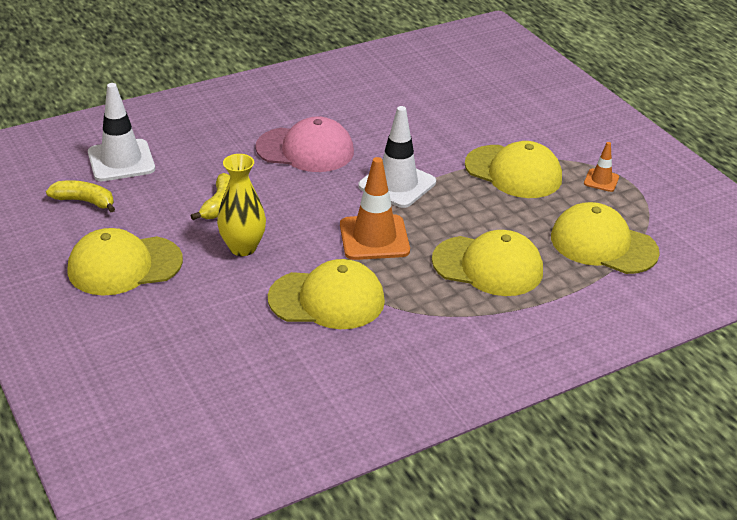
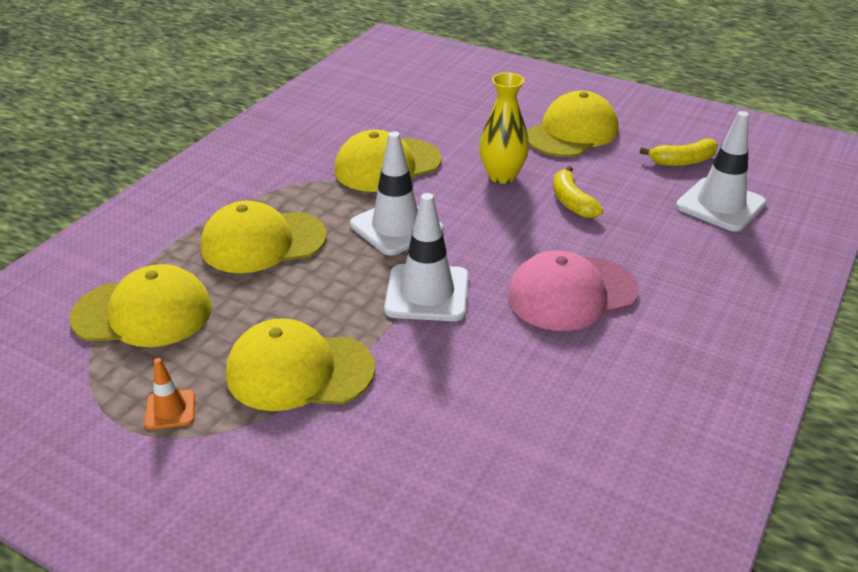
camera: 150 degrees right, 0 degrees up
orange traffic cone [340,157,410,260] -> white traffic cone [350,131,443,255]

